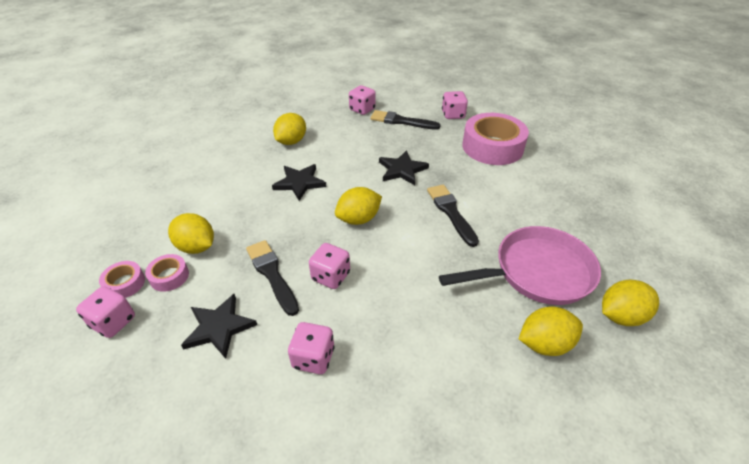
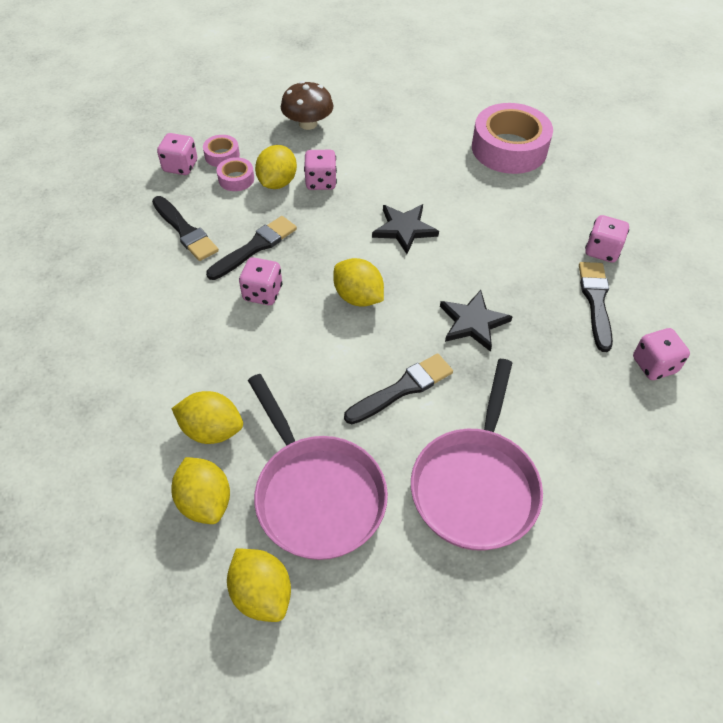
camera: 75 degrees right, 10 degrees up
black star [181,294,257,359] -> black brush [152,196,219,261]
yellow lemon [273,113,306,145] -> yellow lemon moved to [171,391,243,444]
pink dice [288,322,335,374] -> pink dice moved to [304,150,337,190]
pink tape [462,113,529,165] -> pink tape moved to [472,103,553,174]
none -> brown mushroom [281,81,333,130]
none -> pink pan [411,359,543,551]

